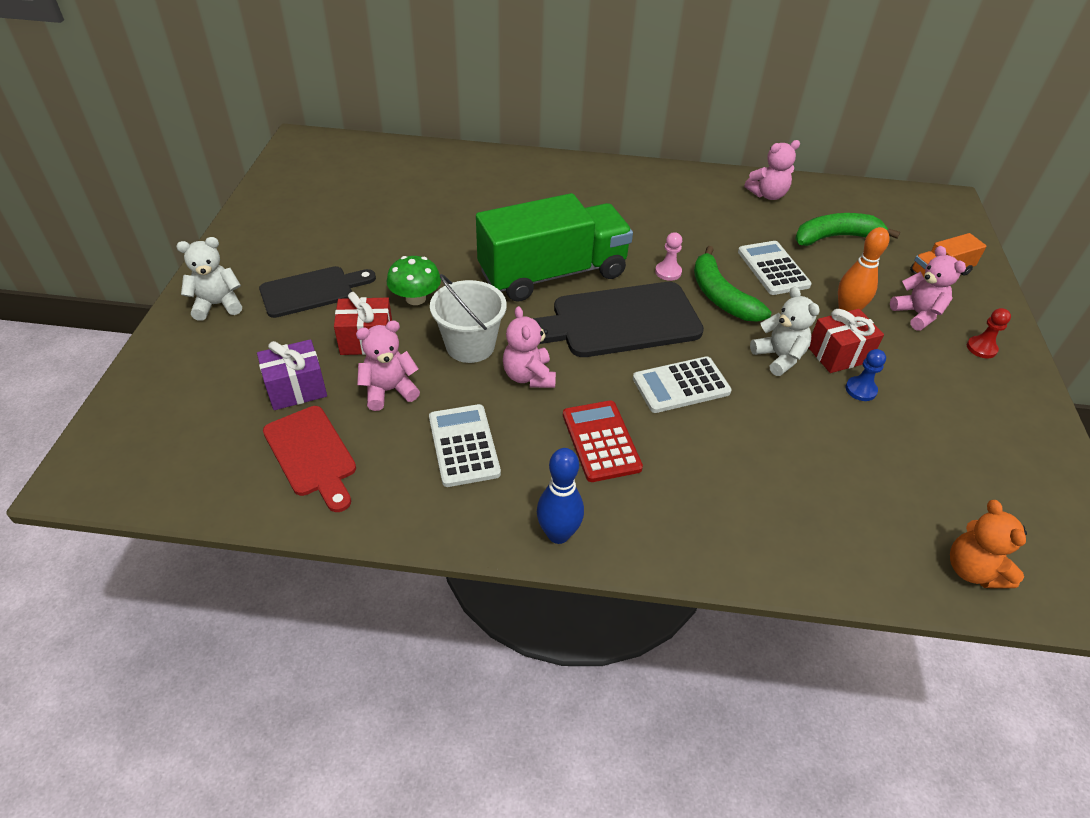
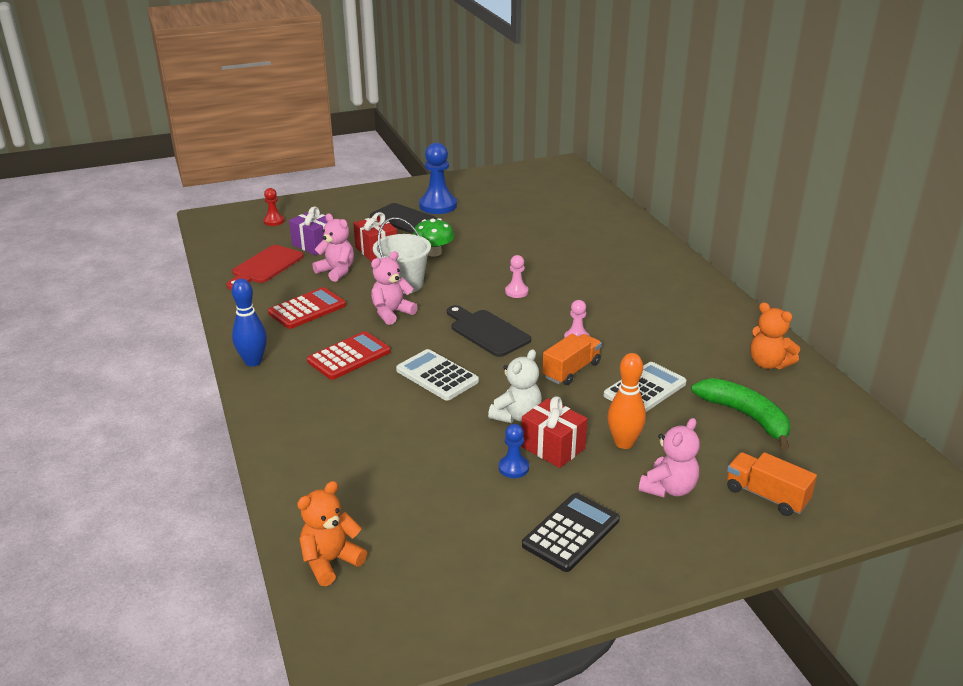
camera: 65 degrees right, 15 degrees down
white teddy bear [176,237,242,321] -> none
white calculator [429,404,501,487] -> red calculator [268,287,346,329]
green truck [476,193,633,302] -> pink pawn [505,255,529,298]
black cutting board [533,282,704,357] -> black cutting board [447,305,531,357], size x0.63
green banana [694,246,772,322] -> orange truck [542,334,602,385]
pink teddy bear [744,140,800,200] -> orange teddy bear [751,302,800,369]
red pawn [967,308,1011,359] -> red pawn moved to [263,188,284,226]
none -> blue pawn [419,143,457,214]
none -> black calculator [522,493,620,572]

